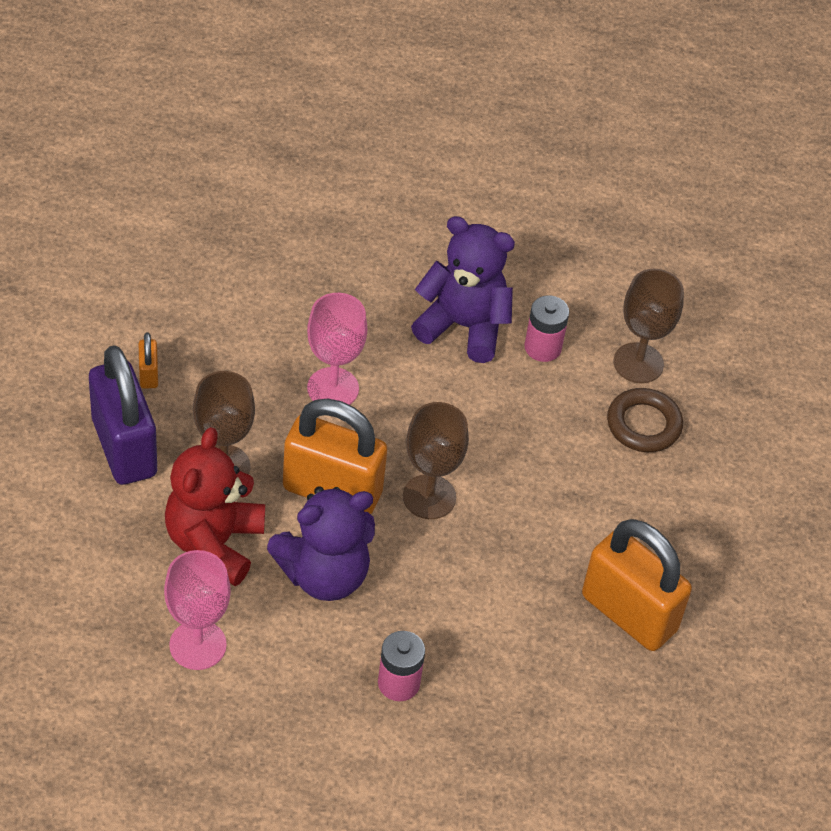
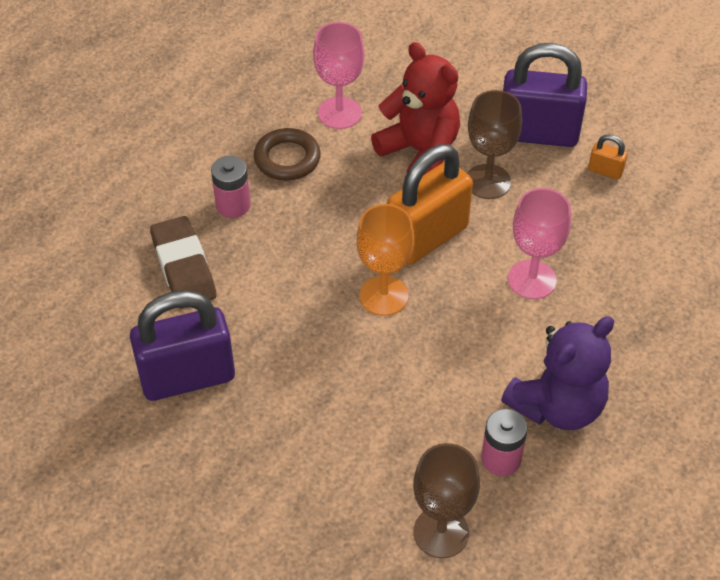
camera: 125 degrees right, 0 degrees up
purple teddy bear [267,486,375,601] -> none
brown goblet [403,402,469,519] -> orange goblet [356,204,414,316]
orange padlock [582,519,692,651] -> purple padlock [130,290,235,401]
brown ring [607,388,683,452] -> brown ring moved to [254,128,321,181]
none -> brown eraser [150,216,216,309]

